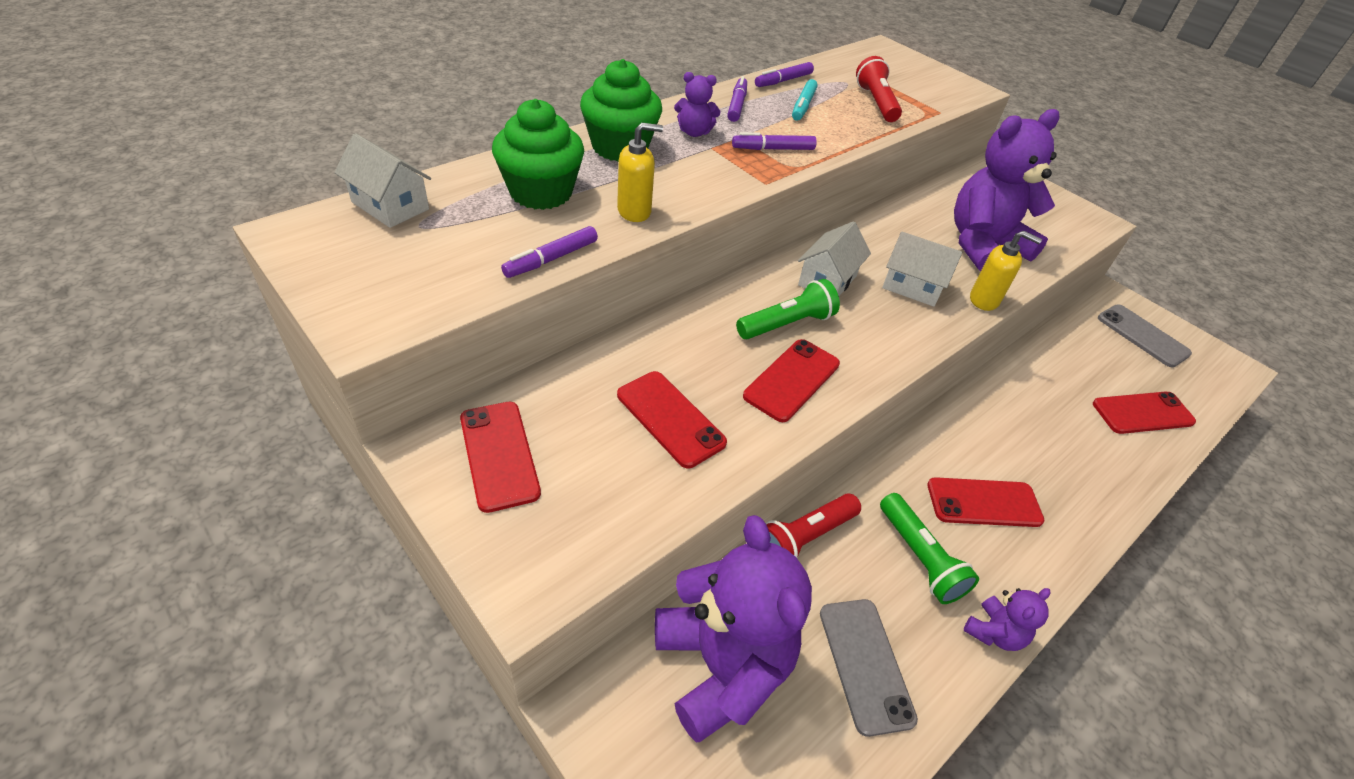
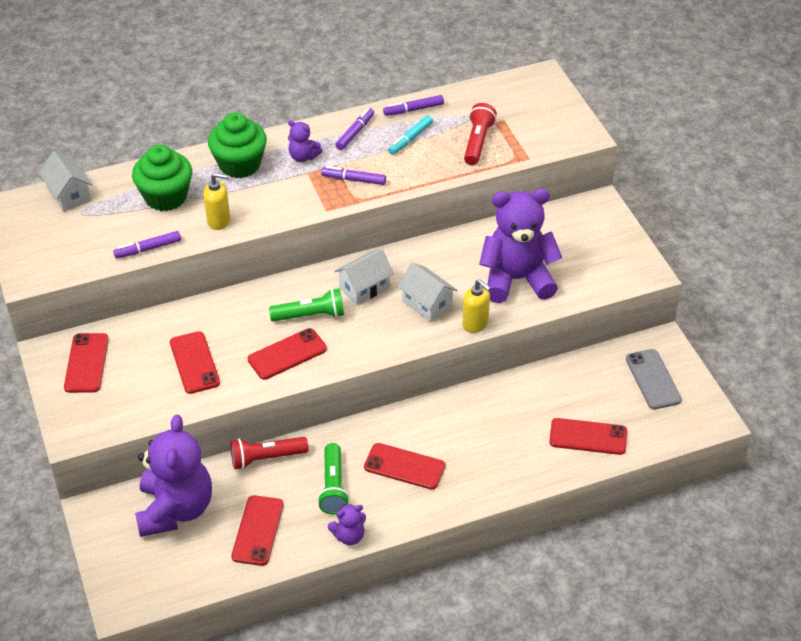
camera: 25 degrees right, 0 degrees up
grey phone [820,599,918,737] -> red phone [231,495,284,566]

